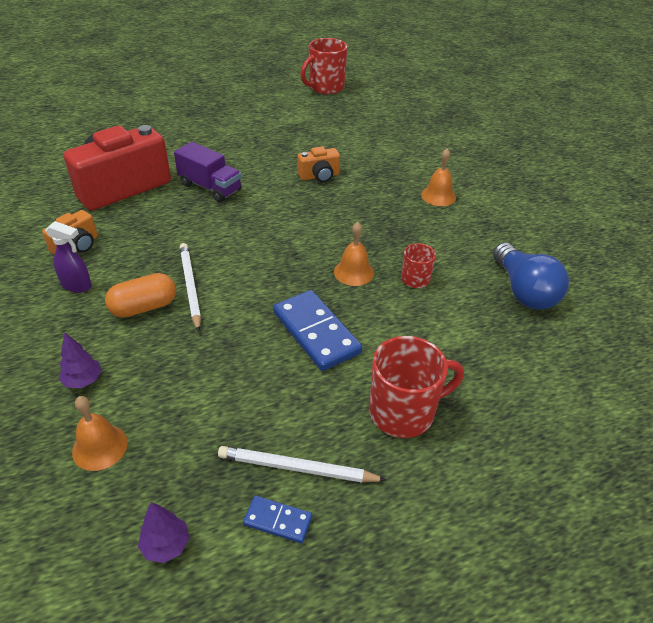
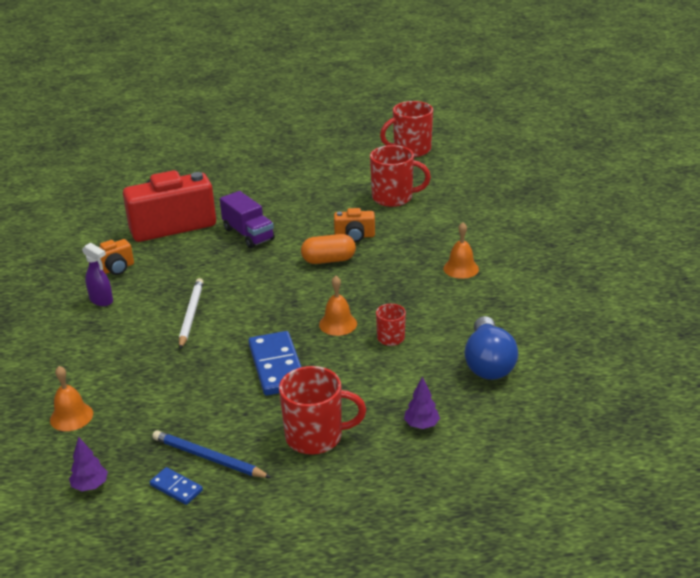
camera: 20 degrees right, 10 degrees down
purple tree [59,333,101,388] -> purple tree moved to [404,376,440,429]
orange capsule [105,273,176,318] -> orange capsule moved to [301,234,356,264]
white pencil [218,446,386,482] -> blue pencil [152,430,272,478]
none -> red mug [370,145,431,207]

